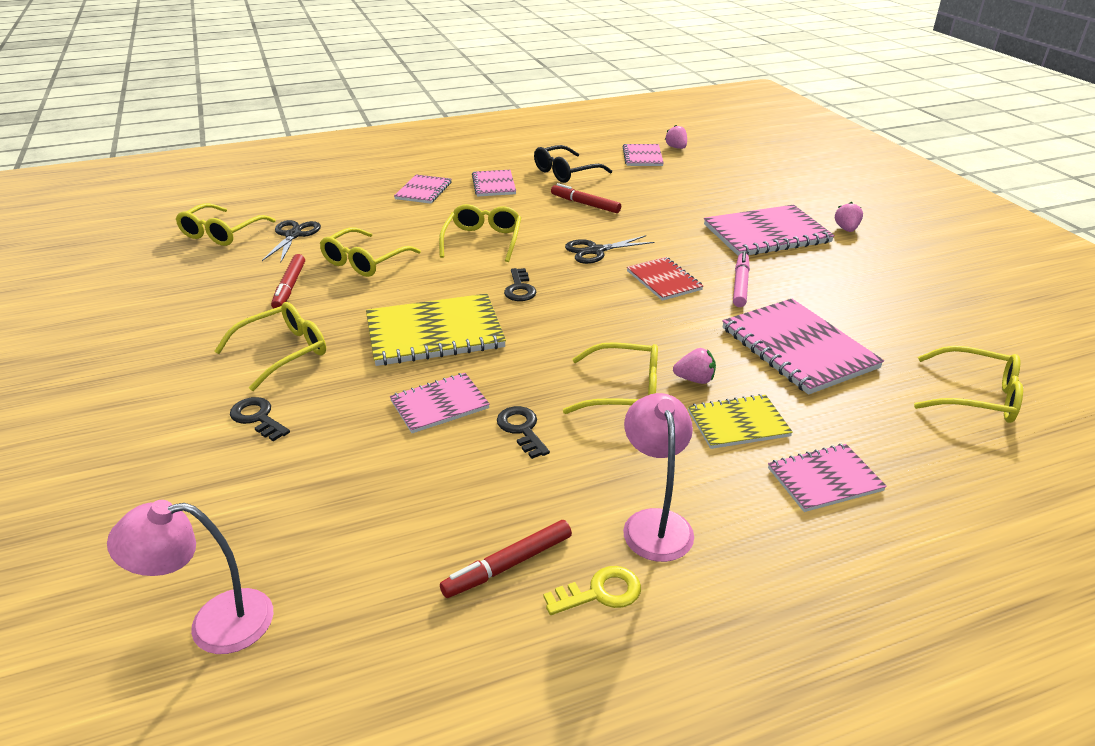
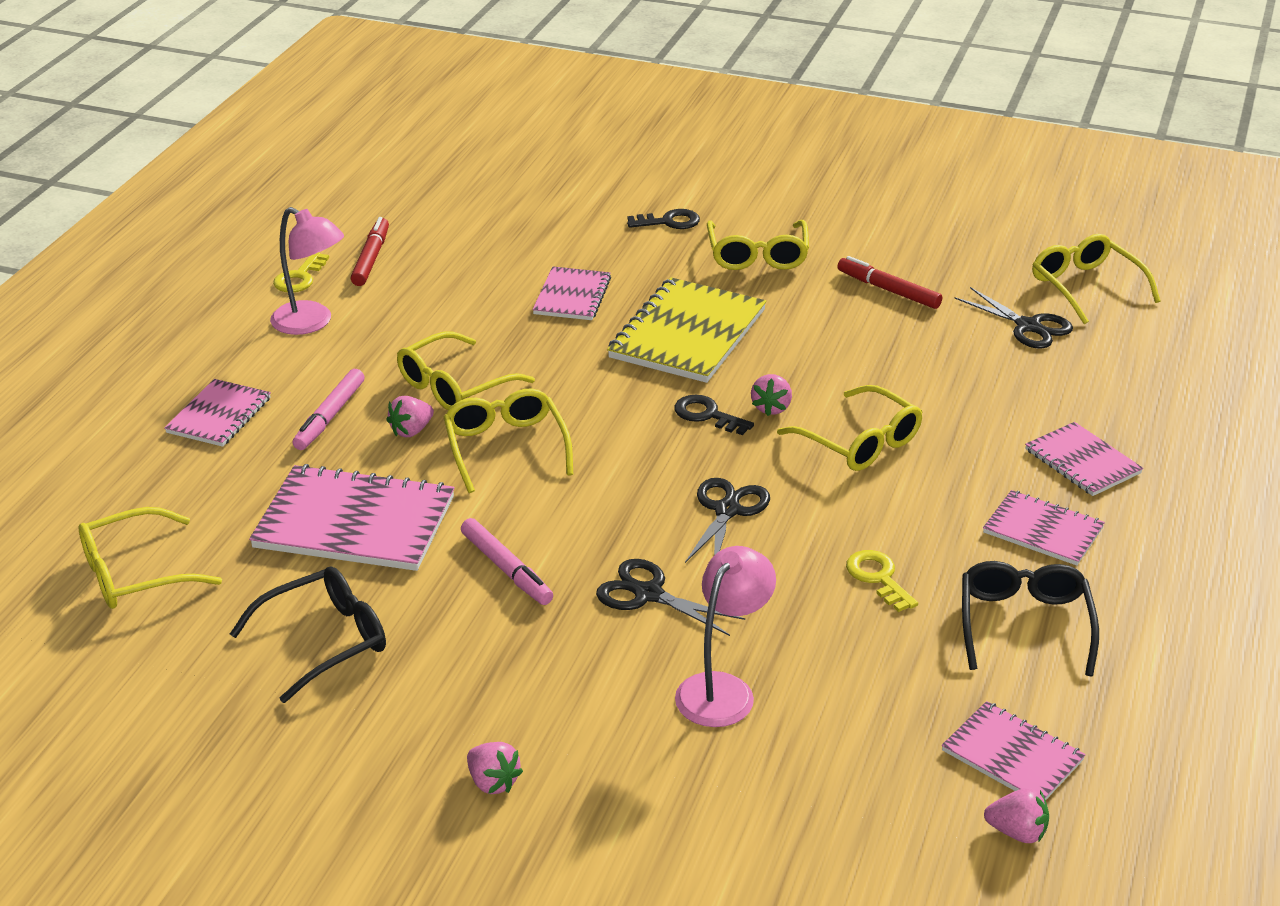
camera: 130 degrees right, 0 degrees up
pink lamp [107,500,273,654] -> pink lamp moved to [675,546,776,727]
yellow glasses [320,228,421,277] -> yellow glasses moved to [444,388,573,493]
black key [497,406,550,459] -> none
red marker [551,183,621,213] -> yellow key [846,550,918,612]
red notebook [627,257,703,301] -> none
yellow notebook [688,394,793,449] -> pink marker [293,369,365,450]
pink notebook [704,205,835,256] -> none
none -> black glasses [230,566,386,703]
none -> black scissors [596,559,745,636]
none -> pink strawberry [751,374,792,416]

